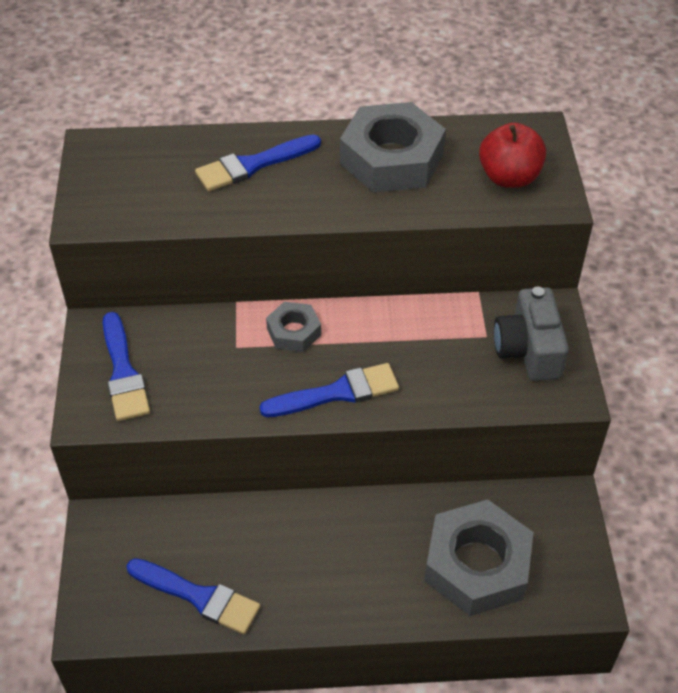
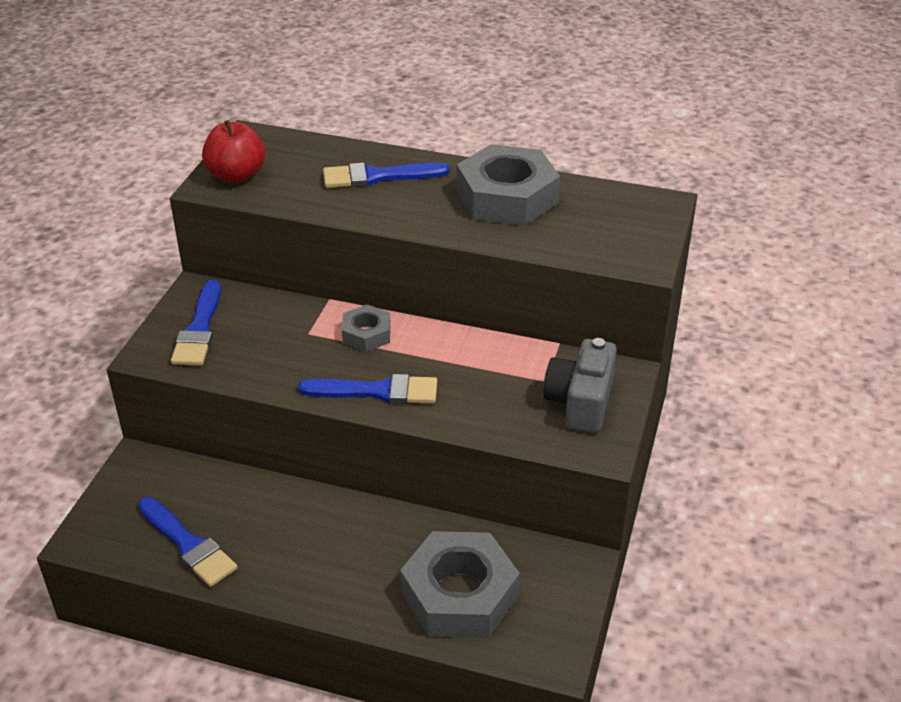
camera: 20 degrees right, 10 degrees down
red apple [479,123,546,188] -> red apple moved to [202,120,265,183]

